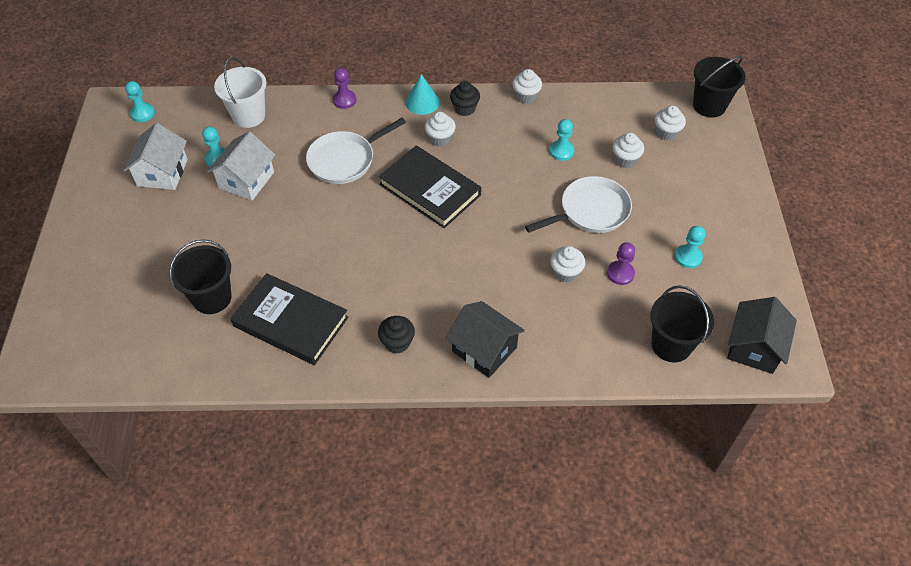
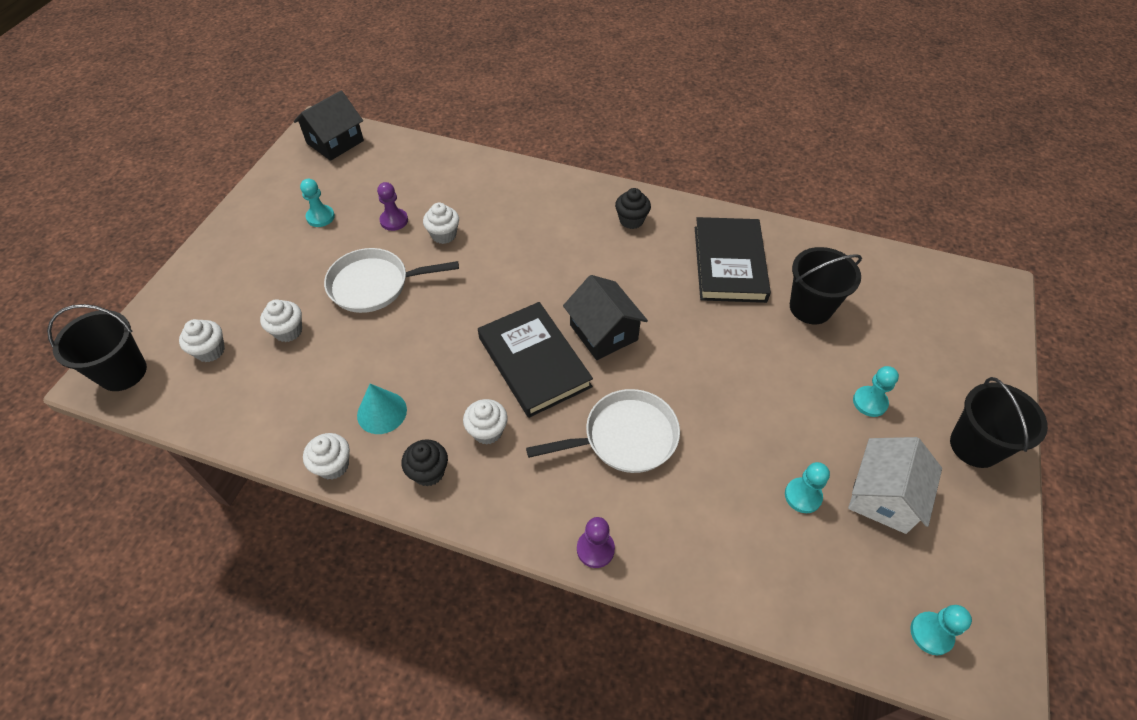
camera: 160 degrees left, 0 degrees up
white house [207,131,276,200] -> none
white bucket [214,57,266,128] -> none
black book [230,273,348,365] -> black book turned 45 degrees clockwise [695,217,771,303]
turquoise cone [405,74,440,115] -> turquoise cone moved to [357,384,407,434]
black house [446,301,525,378] -> black house moved to [563,275,648,360]
turquoise pawn [549,119,574,161] -> turquoise pawn moved to [853,366,899,417]
black bucket [650,285,714,362] -> black bucket moved to [950,377,1048,468]

